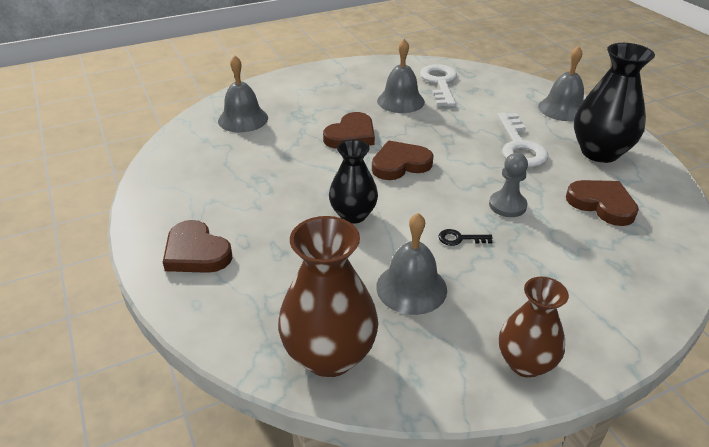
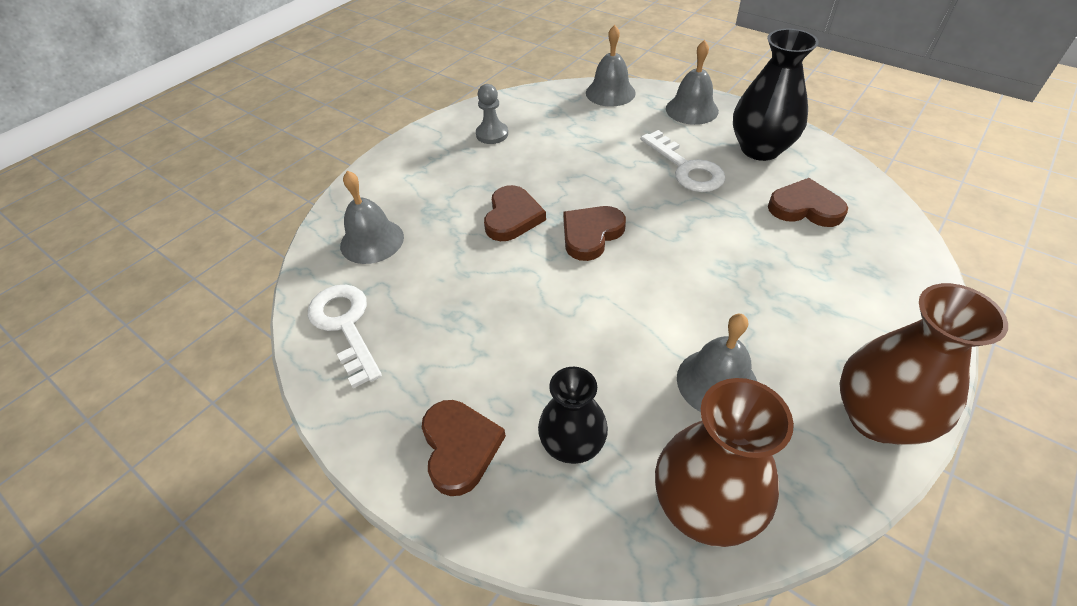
camera: 25 degrees left, 10 degrees up
brown heart [163,220,232,273] -> brown heart turned 120 degrees counterclockwise [422,400,506,496]
black vase [329,140,378,224] -> black vase moved to [538,367,608,464]
grey bell [377,39,425,113] -> grey bell moved to [586,25,636,107]
white key [420,64,457,107] -> white key moved to [308,285,382,388]
black key [439,229,493,246] -> none
grey pawn [489,153,528,217] -> grey pawn moved to [476,84,508,144]
brown vase [499,276,569,378] -> brown vase [840,283,1008,445], size x1.54

